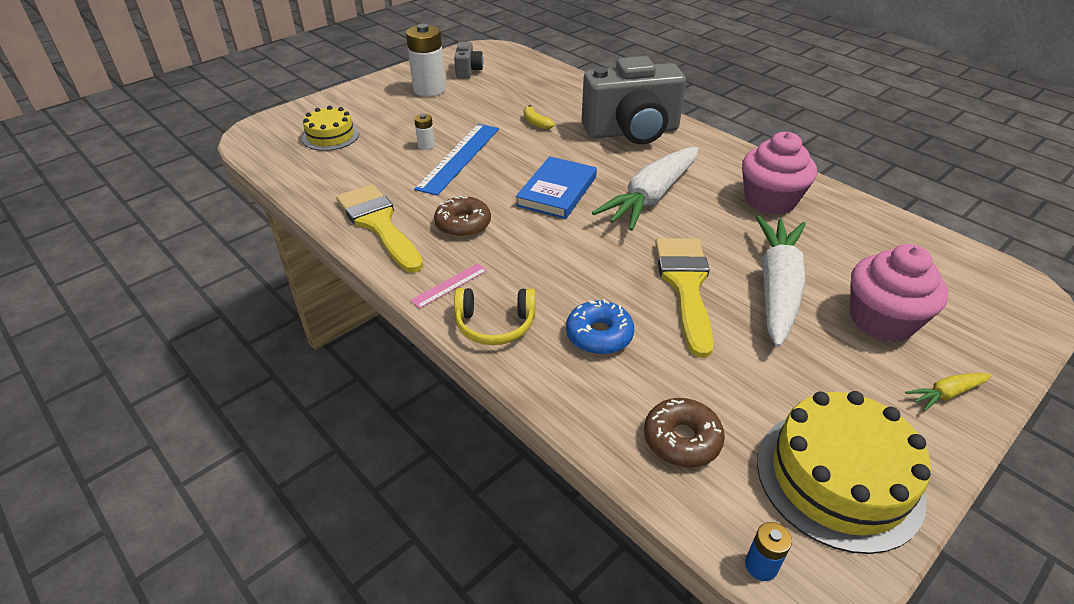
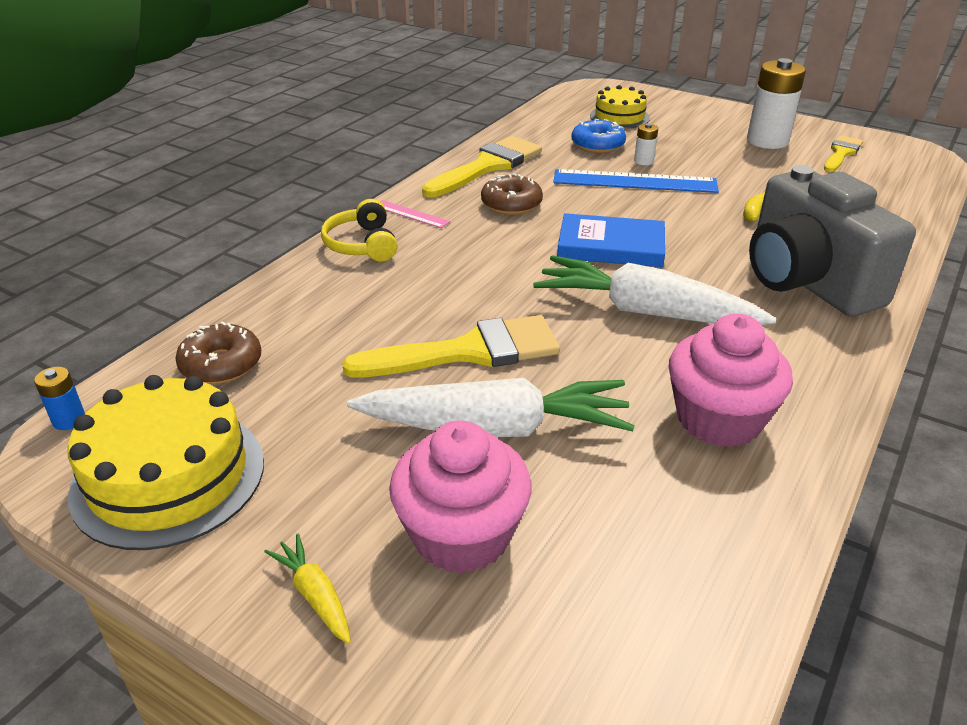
camera: 75 degrees right, 5 degrees down
grey camera [454,42,483,79] -> yellow brush [824,135,863,172]
blue donut [566,299,634,355] -> blue donut moved to [571,119,626,153]

